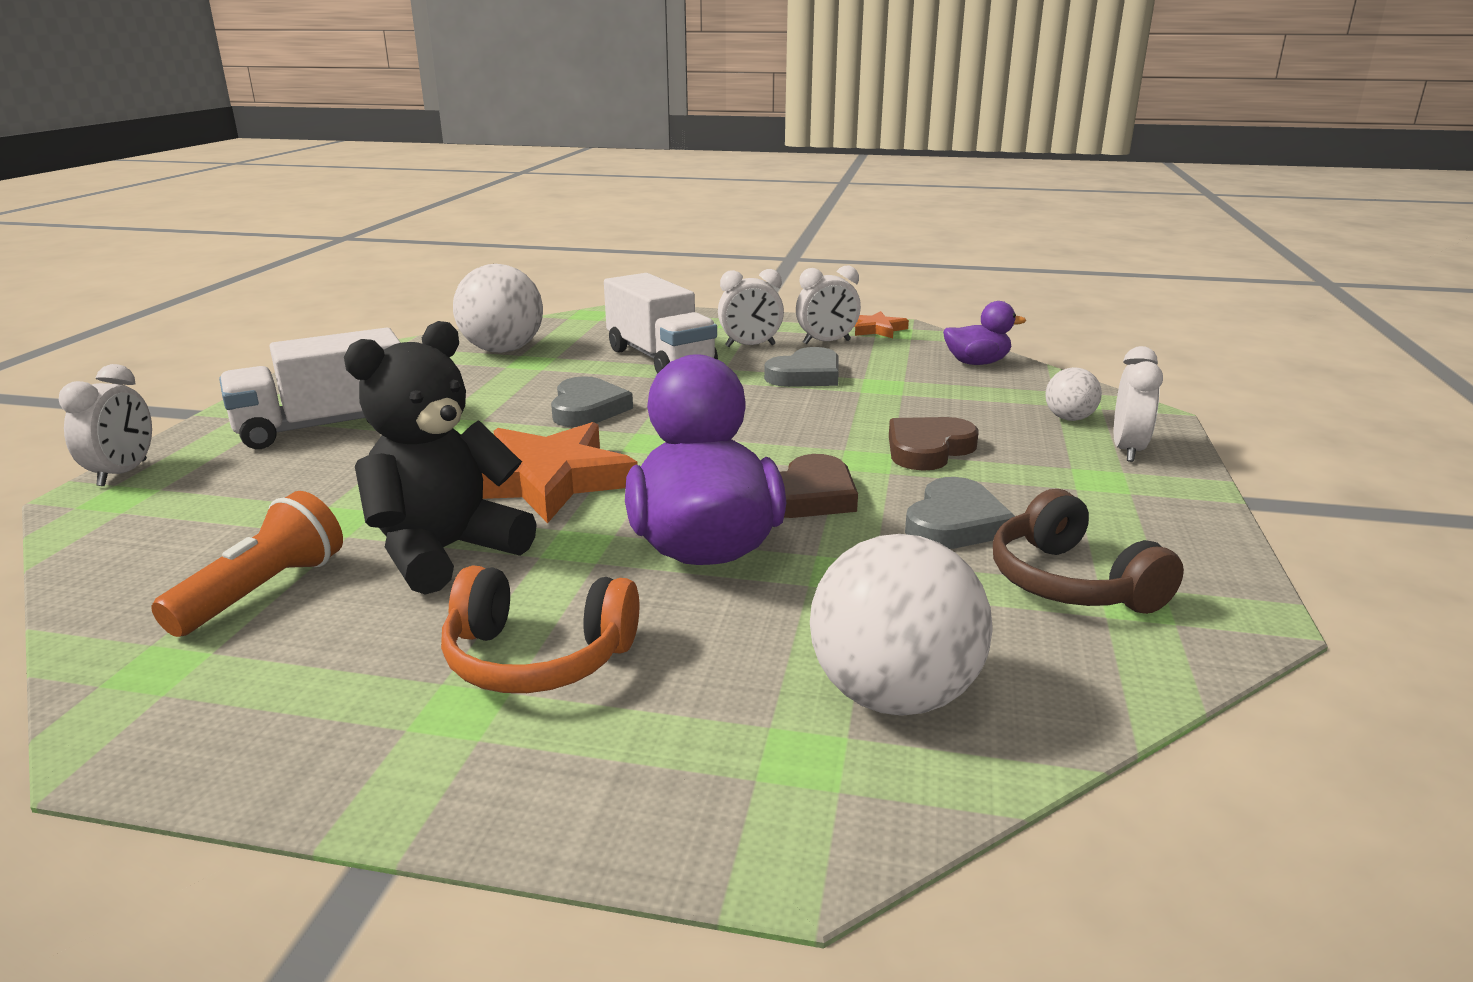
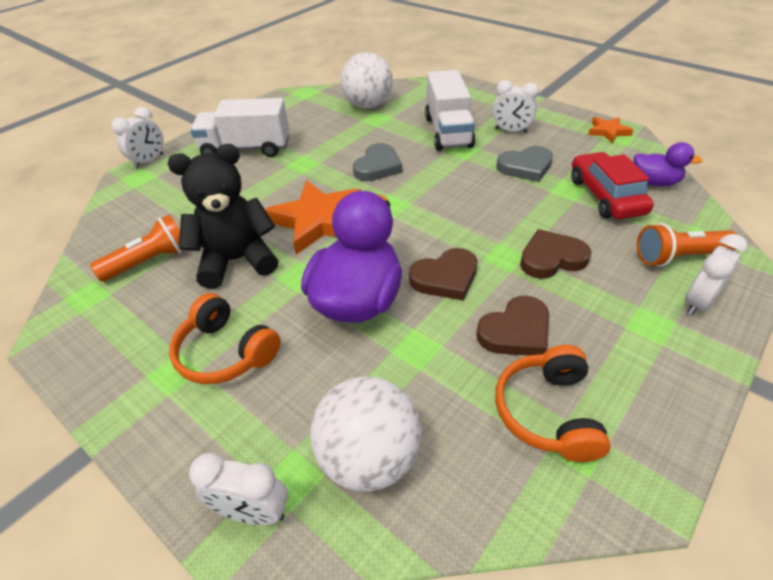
camera: 30 degrees right, 20 degrees up
white clock [796,266,861,344] -> white clock moved to [189,453,288,525]
grey heart [905,477,1015,549] -> brown heart [476,296,549,356]
brown headphones [993,489,1184,614] -> orange headphones [495,345,611,462]
white ball [1045,367,1102,421] -> orange flashlight [637,223,738,267]
none -> red car [571,152,654,219]

